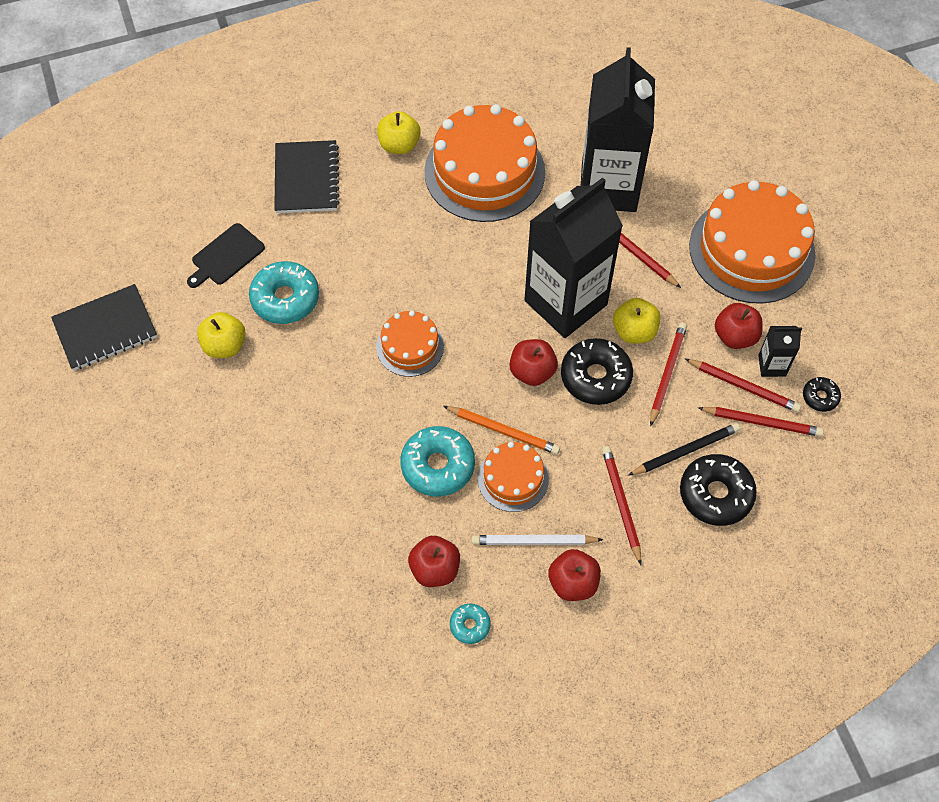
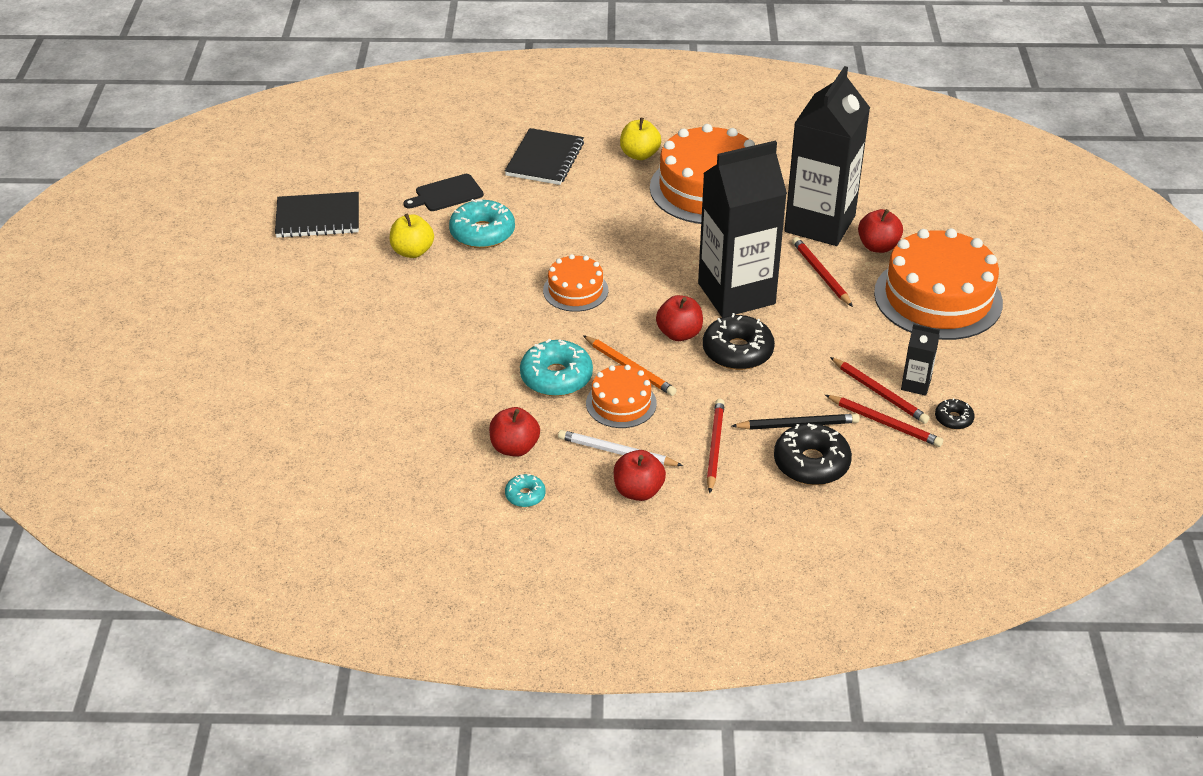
camera: 20 degrees right, 20 degrees down
yellow apple [613,298,660,344] -> none
red pencil [650,322,687,427] -> none
red apple [715,303,763,349] -> red apple moved to [858,209,903,253]

